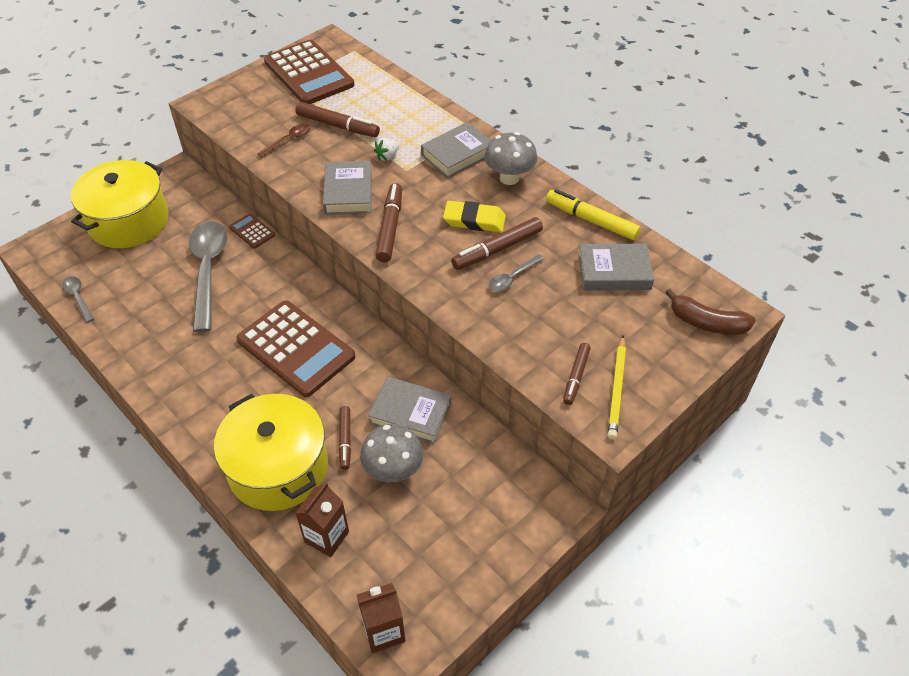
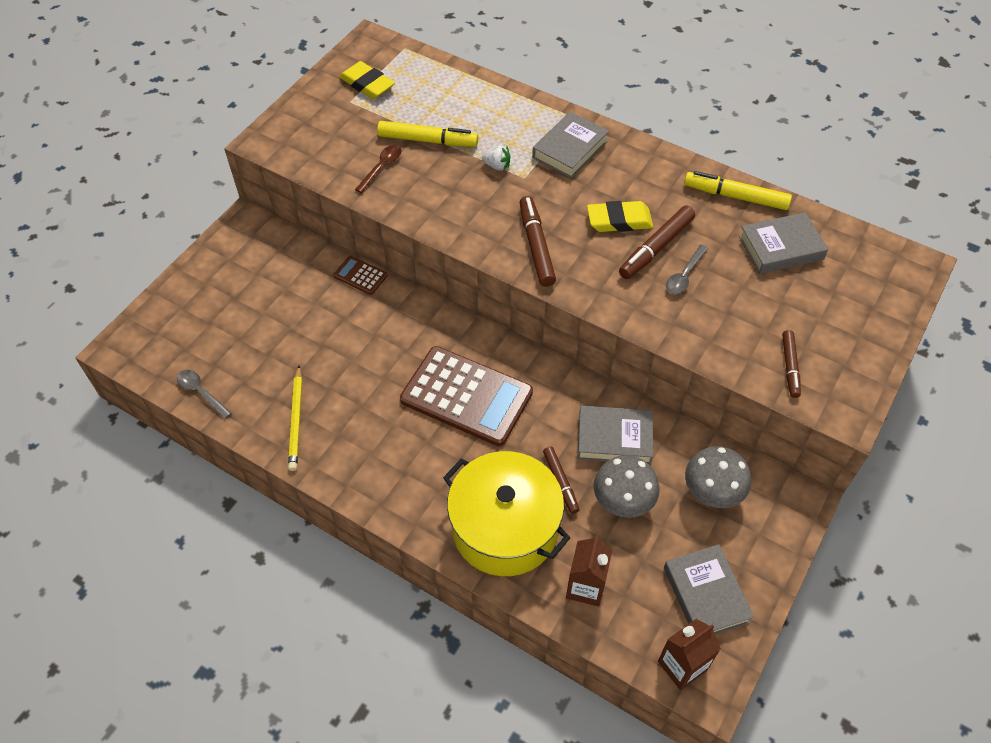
camera: 15 degrees left, 5 degrees up
yellow pot [71,160,168,248] -> none
grey spoon [189,221,227,332] -> none
brown calculator [264,40,354,104] -> yellow eraser [339,61,395,99]
brown marker [295,102,380,137] -> yellow marker [377,121,478,147]
grey book [323,161,372,215] -> grey book moved to [664,544,754,635]
white strawberry [374,138,399,161] -> white strawberry turned 105 degrees counterclockwise [482,145,510,171]
grey mushroom [484,132,538,185] -> grey mushroom moved to [685,446,751,508]
yellow pencil [608,336,626,439] -> yellow pencil moved to [288,366,302,471]
brown banana [665,289,756,335] -> none

